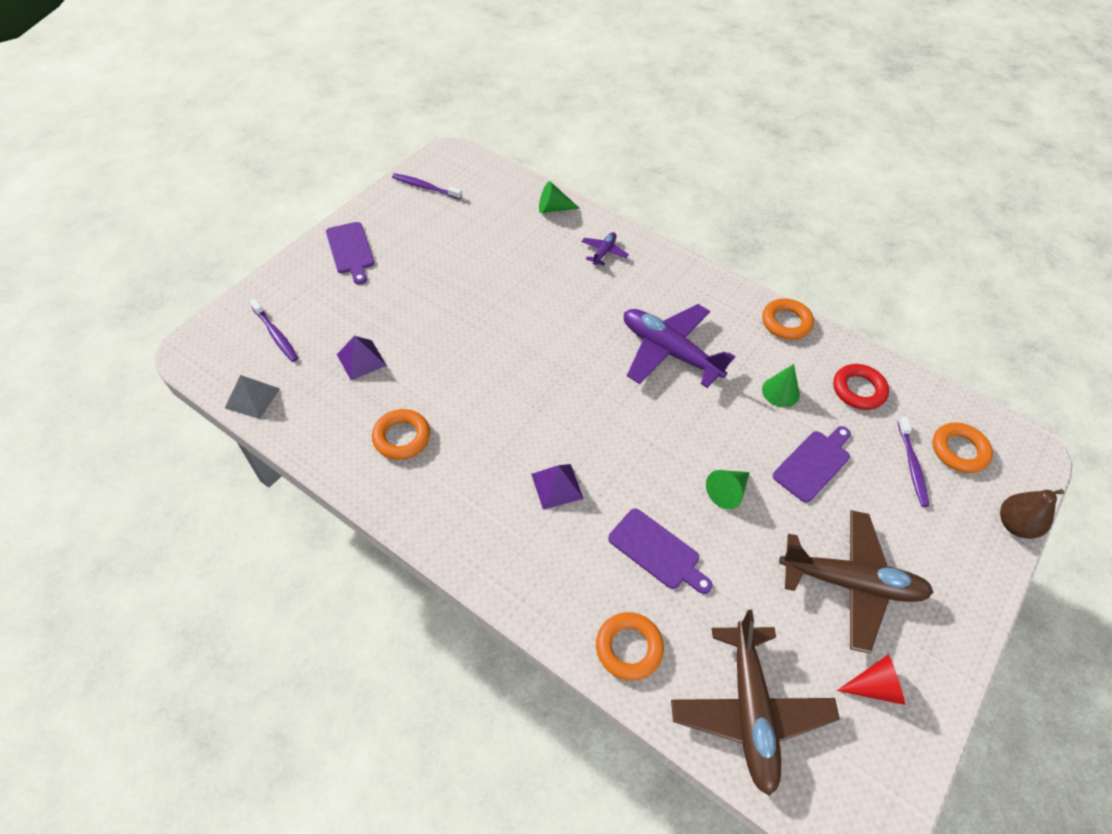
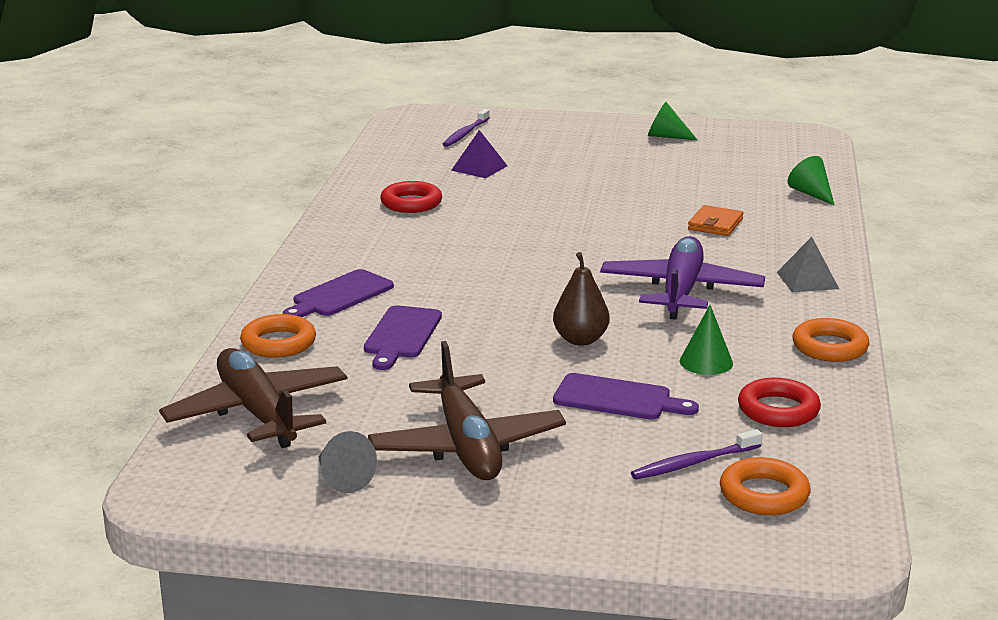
camera: 65 degrees right, 30 degrees down
grey pyramid [225,375,280,419] -> grey pyramid moved to [777,237,839,292]
purple cutting board [326,222,374,285] -> purple cutting board moved to [283,269,394,317]
orange ring [372,409,430,460] -> red ring [380,181,442,213]
purple toothbrush [392,173,462,200] -> none
purple pyramid [531,464,583,509] -> none
purple plane [582,232,629,266] -> none
brown plane [671,610,840,796] -> brown plane turned 90 degrees clockwise [159,348,348,448]
green cone [706,470,750,510] -> green cone moved to [648,102,697,140]
red cone [837,654,905,705] -> grey cone [319,431,377,493]
brown pear [1000,489,1064,539] -> brown pear moved to [553,252,610,346]
none -> orange wallet [688,205,743,236]

